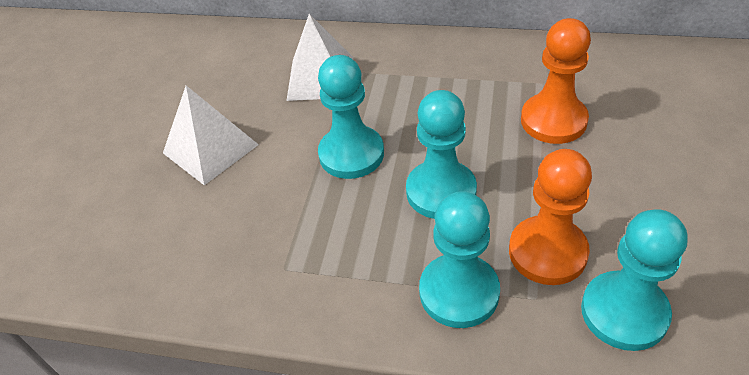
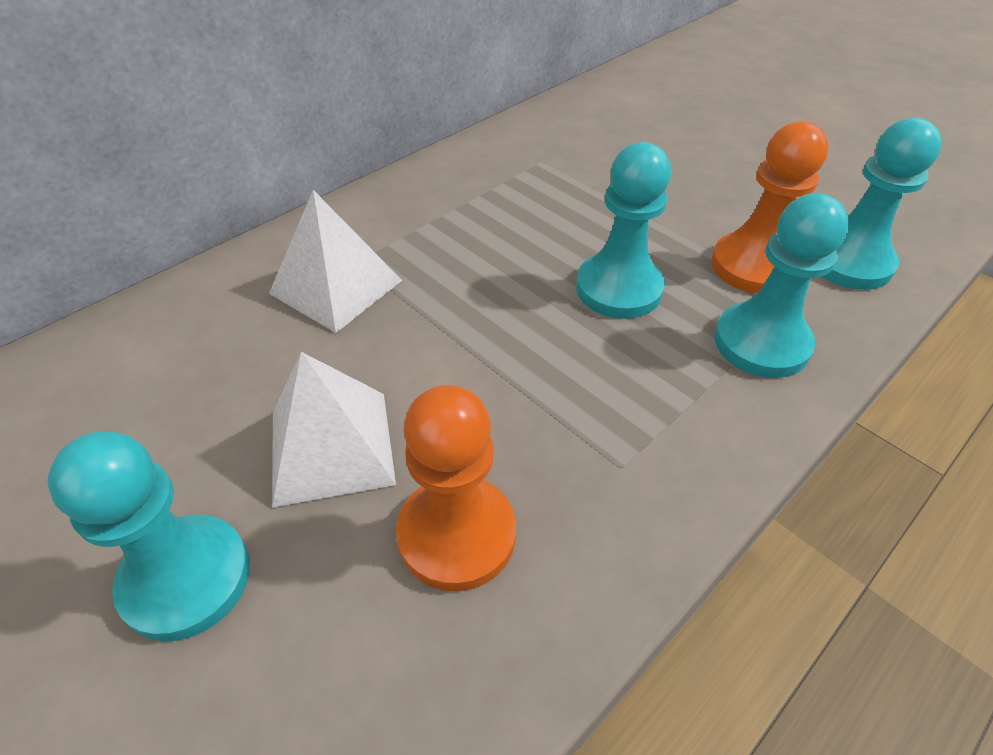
camera: 60 degrees left, 0 degrees up
turquoise pawn [318,55,384,179] -> turquoise pawn moved to [47,432,250,641]
orange pawn [521,18,591,144] -> orange pawn moved to [396,385,516,591]

